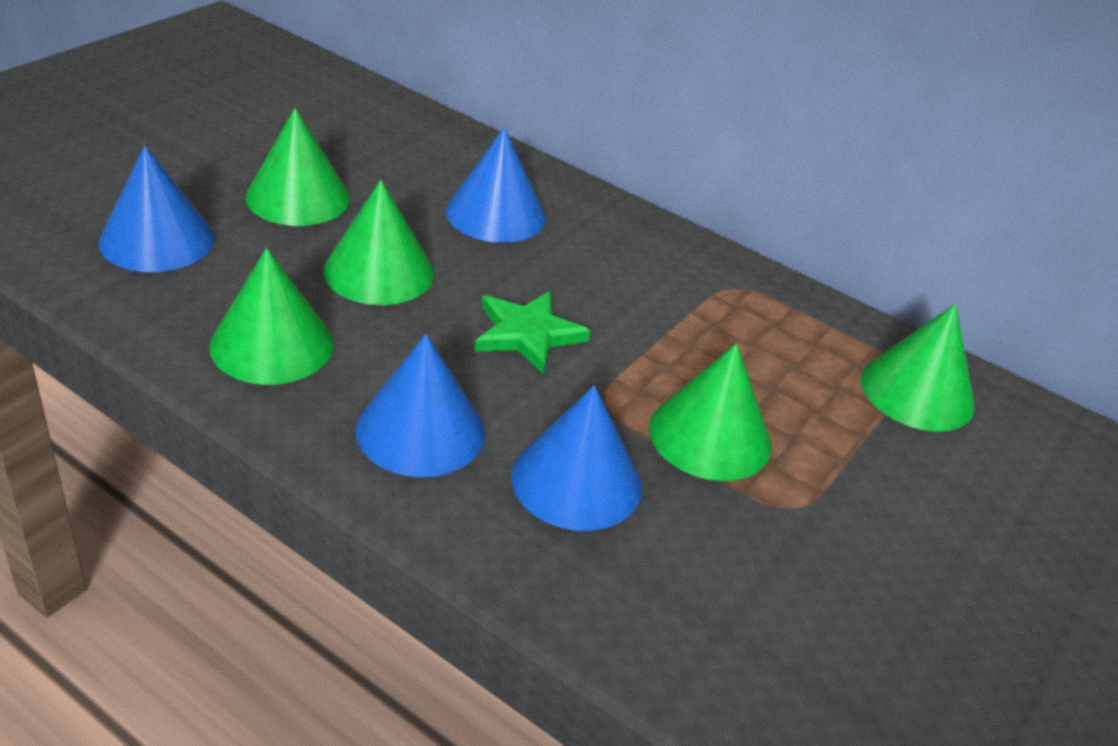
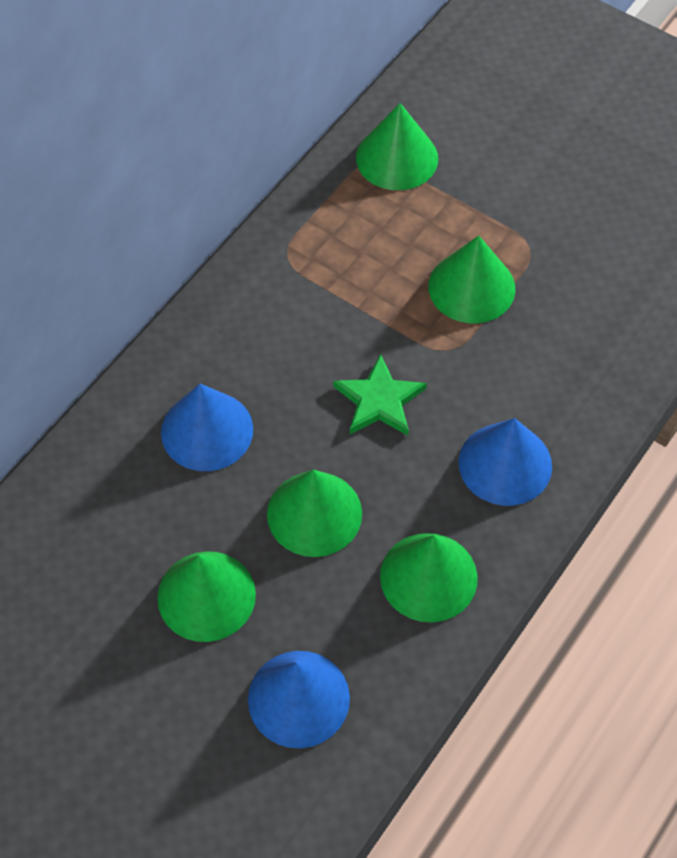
camera: 85 degrees left, 20 degrees up
blue cone [511,385,642,531] -> none

